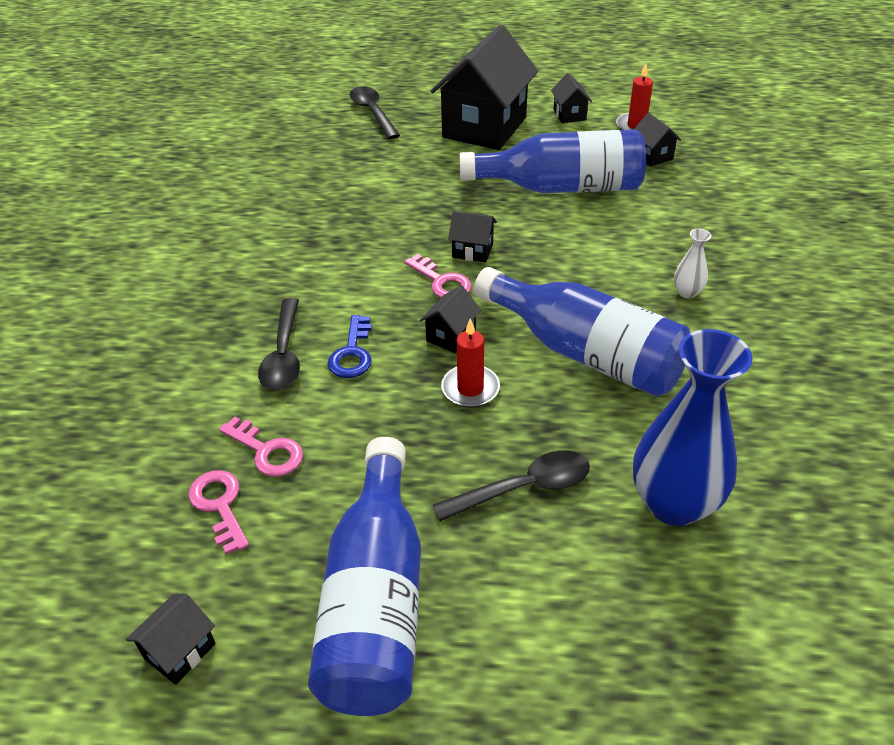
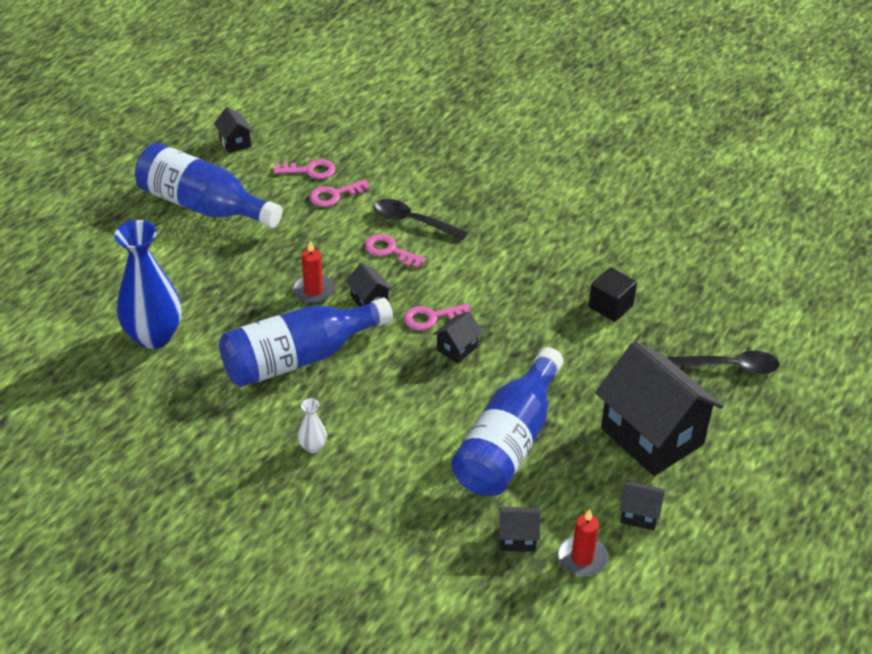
camera: 115 degrees right, 0 degrees up
blue key [328,315,372,378] -> pink key [365,234,426,268]
black spoon [433,450,590,521] -> none
none -> black cube [589,267,637,322]

